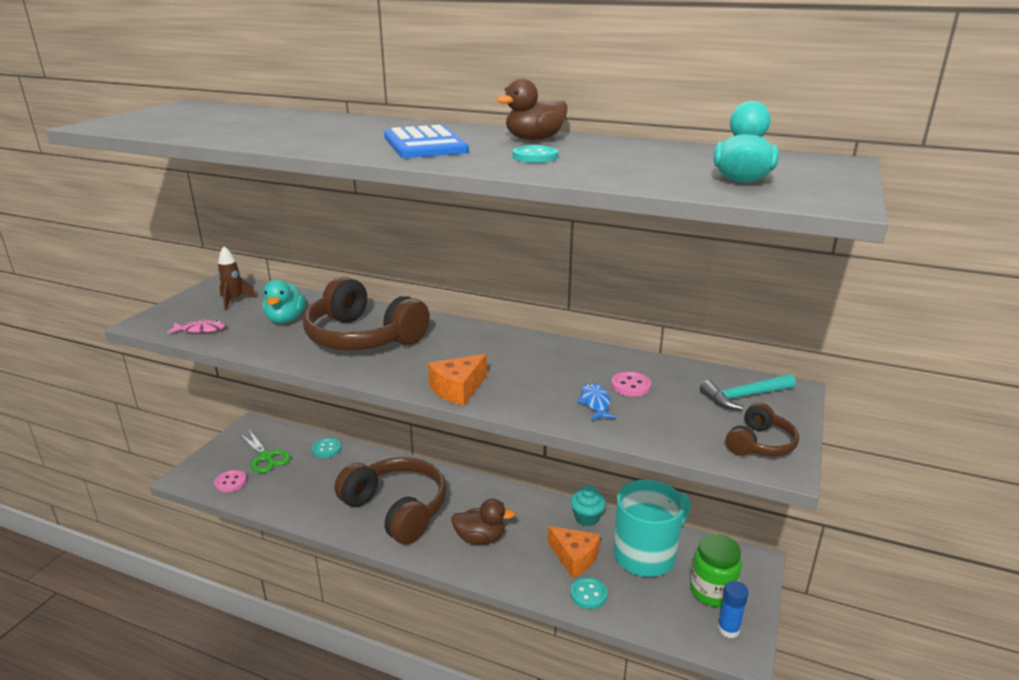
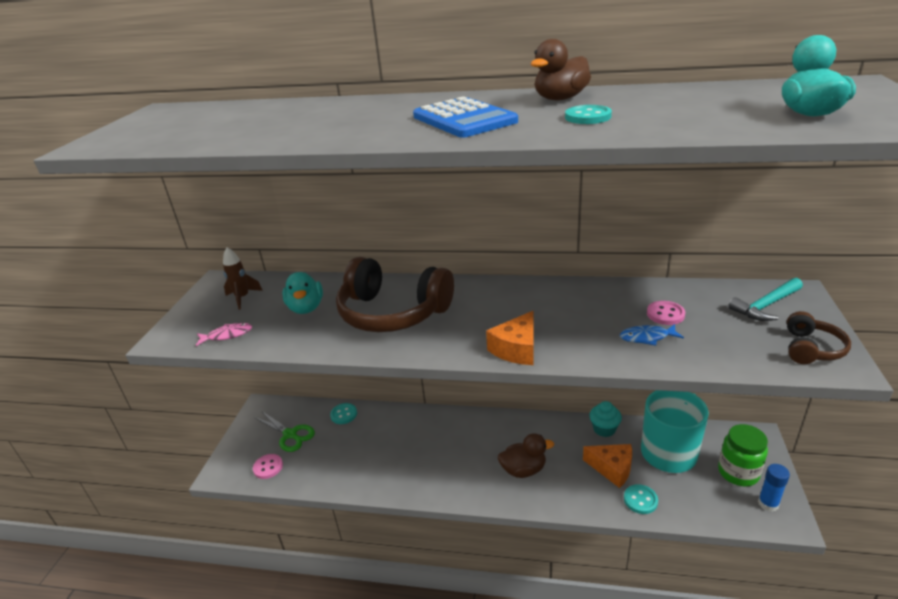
camera: 10 degrees left, 5 degrees up
brown headphones [335,457,447,544] -> none
blue fish [577,382,616,420] -> blue fish turned 75 degrees counterclockwise [620,324,684,346]

